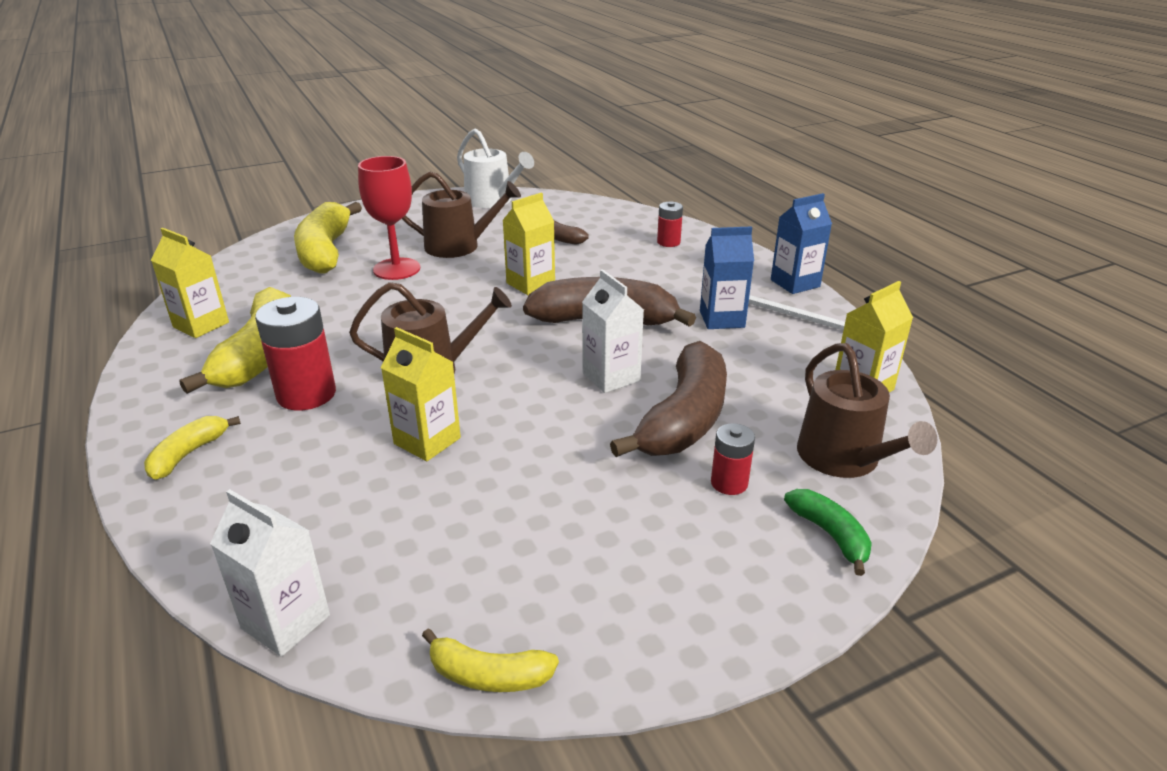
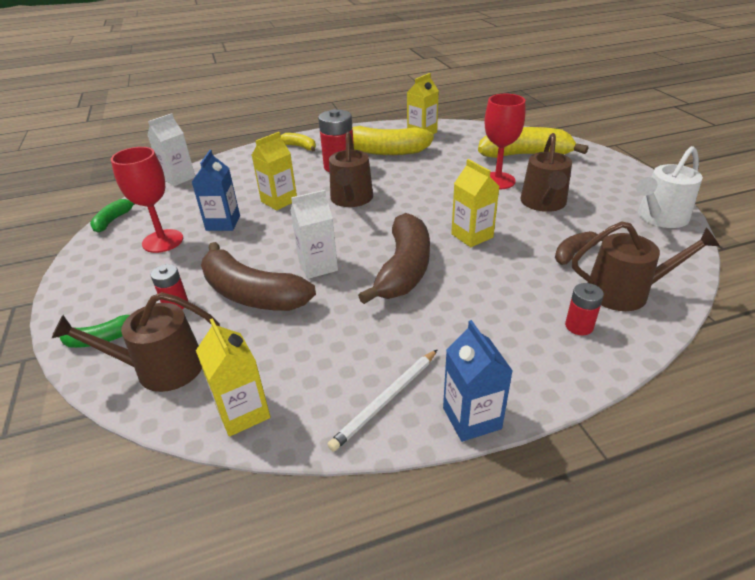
camera: 100 degrees right, 5 degrees up
yellow banana [422,628,559,692] -> green banana [90,199,135,233]
blue carton [700,226,754,329] -> blue carton moved to [192,150,240,231]
none -> red goblet [111,147,183,253]
none -> brown watering can [572,221,720,311]

